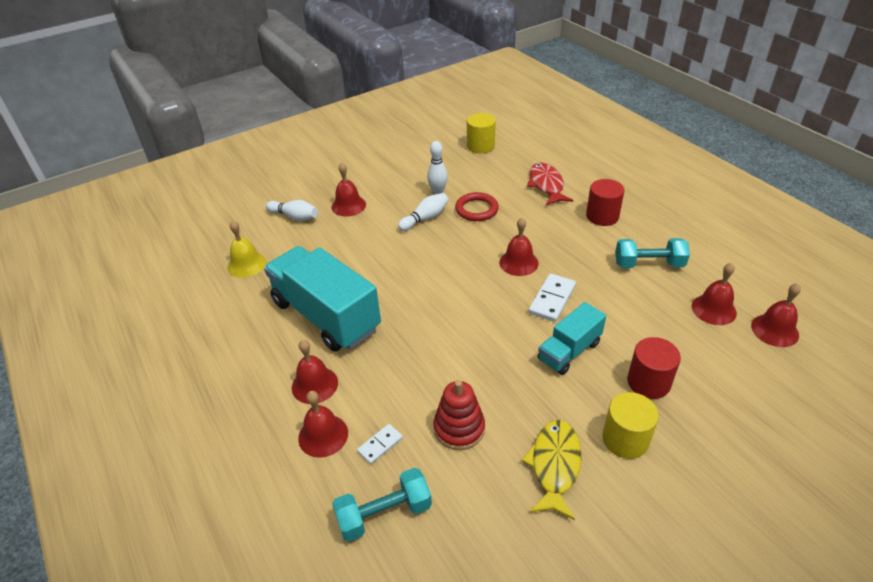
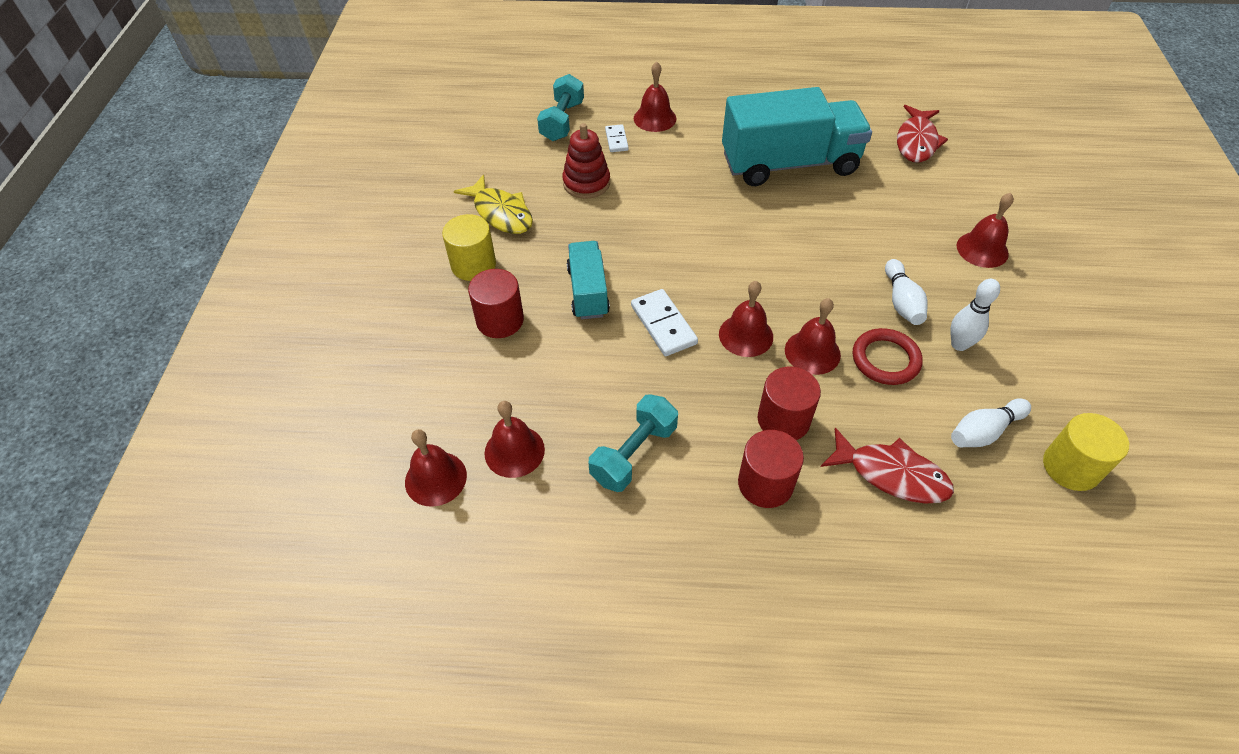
camera: 125 degrees right, 10 degrees up
yellow bell [227,220,266,278] -> red fish [897,105,948,162]
white bowling pin [266,200,318,221] -> white bowling pin moved to [951,398,1031,447]
red bell [292,340,338,404] -> red bell moved to [785,298,841,375]
none -> red cylinder [758,367,821,440]

